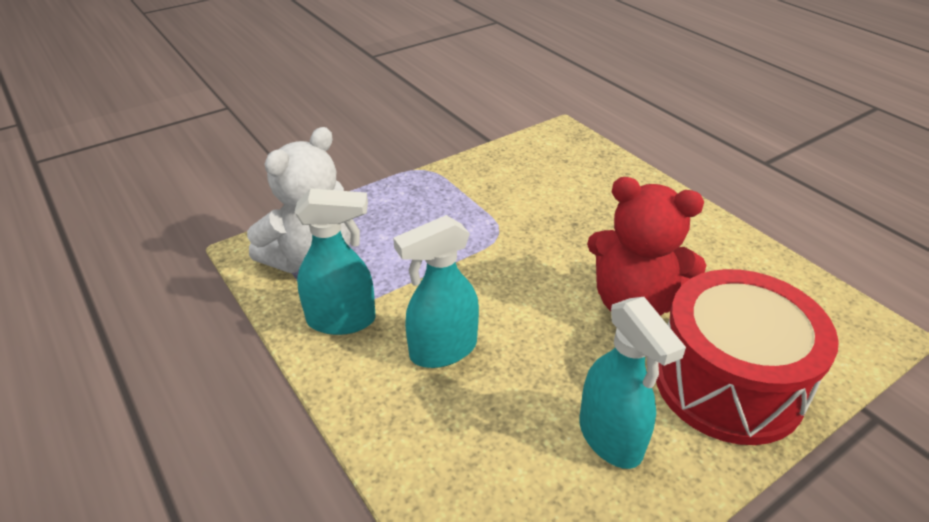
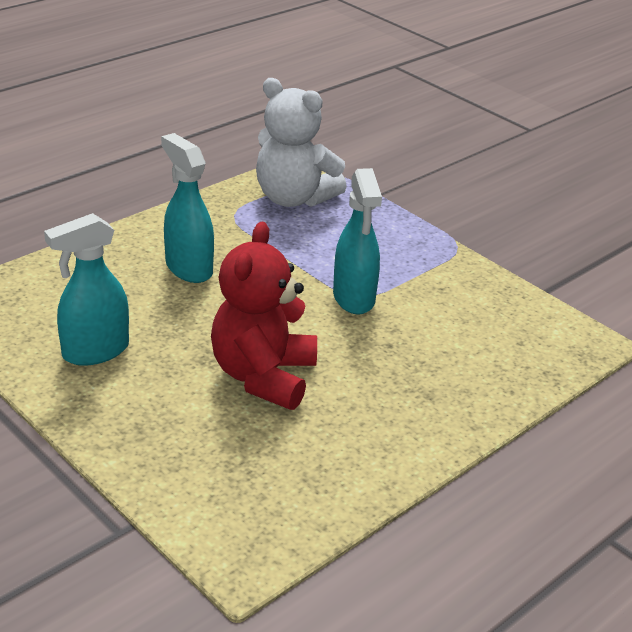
camera: 80 degrees right, 5 degrees down
turquoise spray bottle [294,188,376,335] -> turquoise spray bottle moved to [333,168,382,314]
red drum [656,269,839,445] -> none

